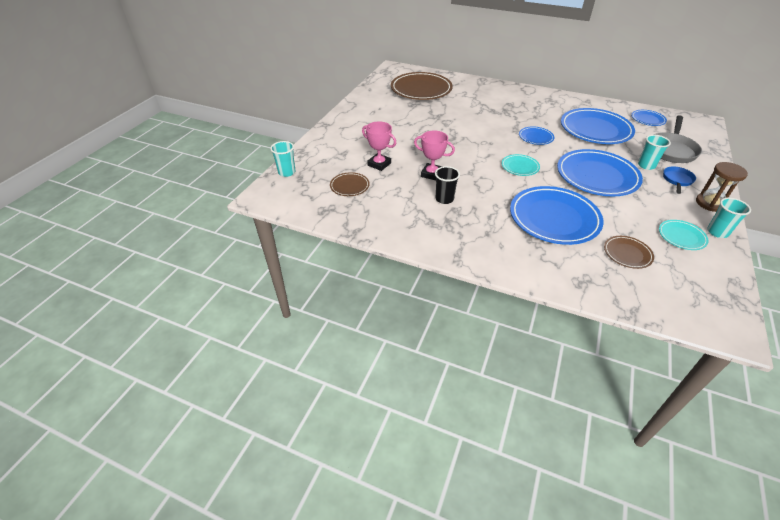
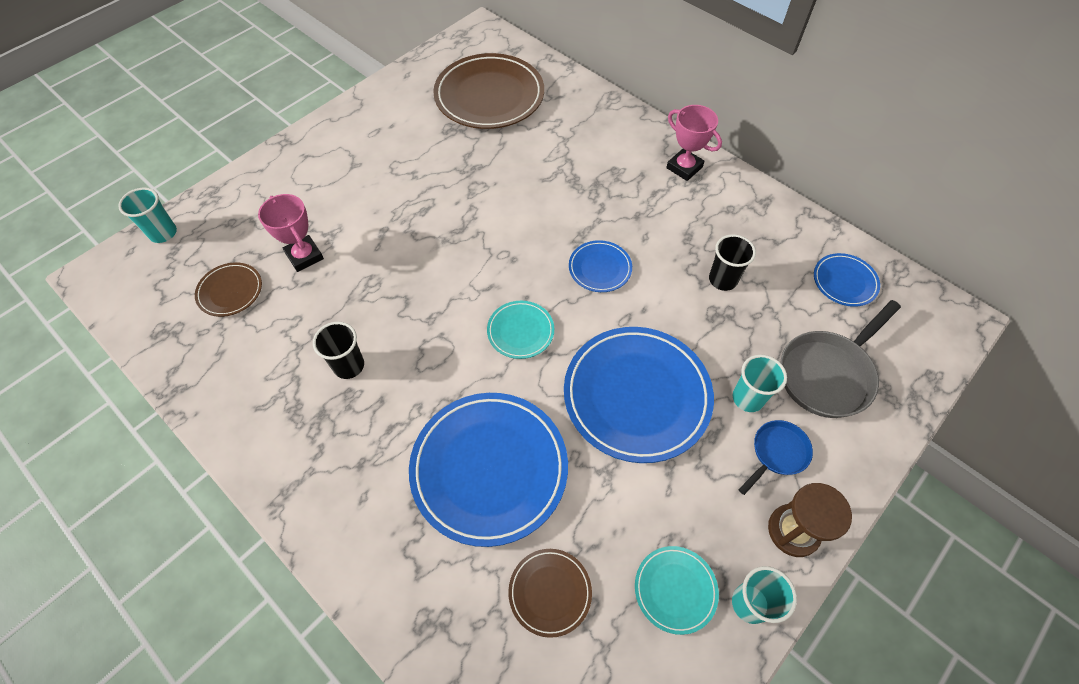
camera: 20 degrees right, 15 degrees up
pink trophy [414,131,455,180] -> pink trophy moved to [666,105,722,181]
blue plate [561,108,635,144] -> black cup [709,234,756,291]

